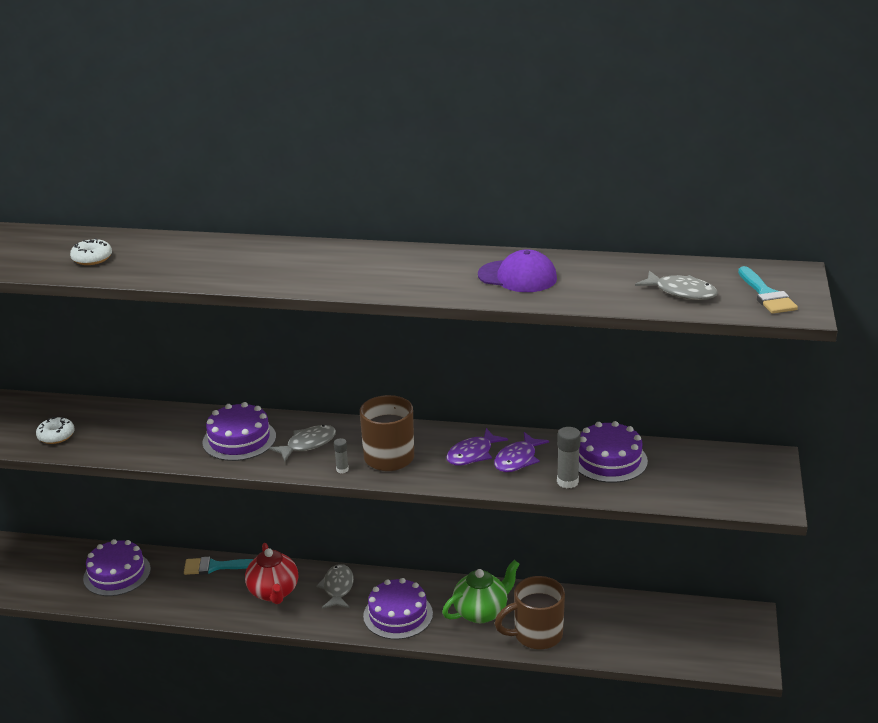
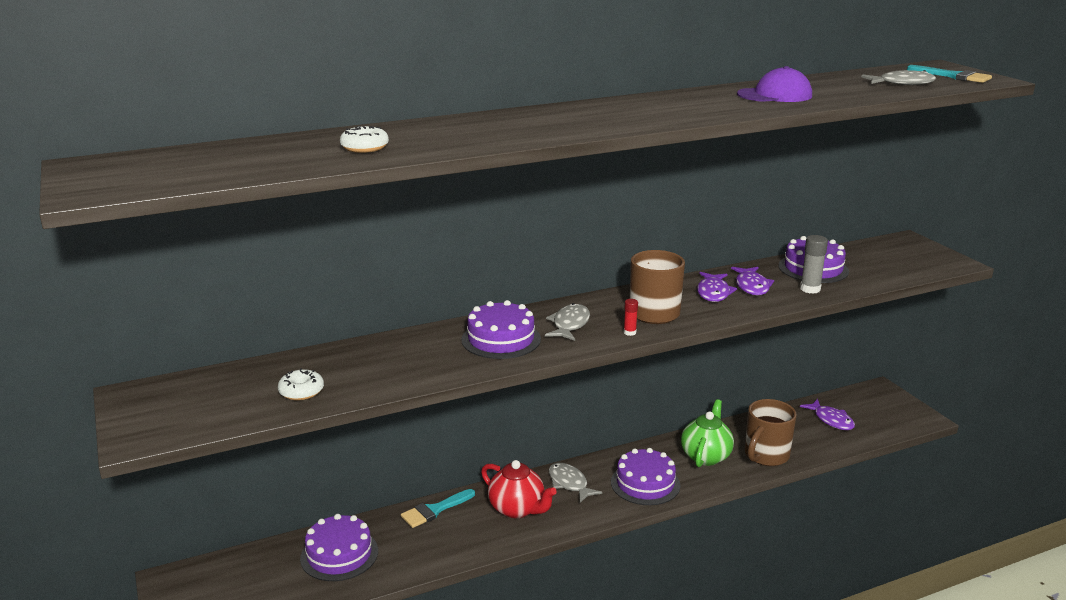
camera: 35 degrees left, 5 degrees down
grey glue stick [334,438,349,473] -> red glue stick [624,299,638,336]
none -> purple fish [800,399,855,430]

